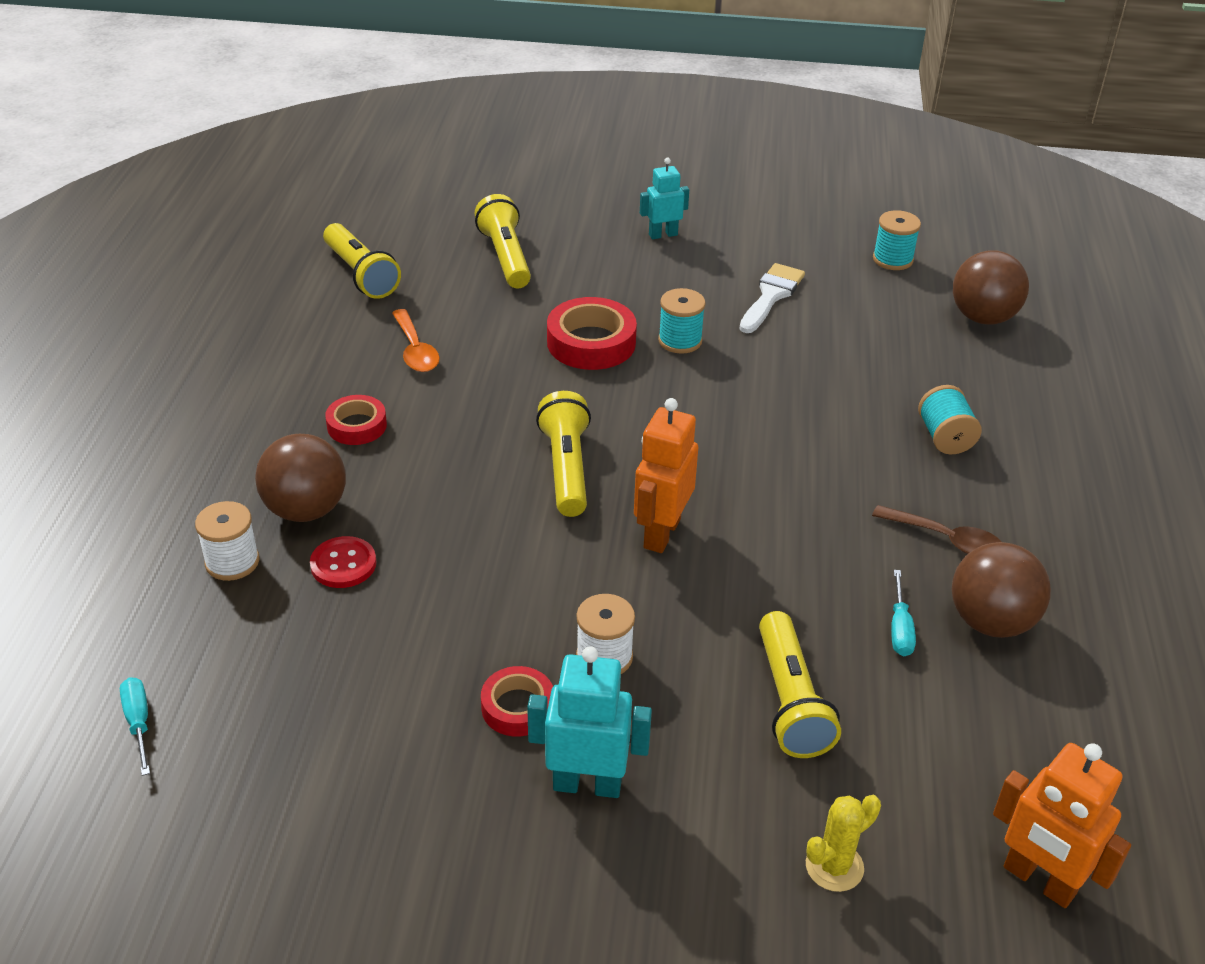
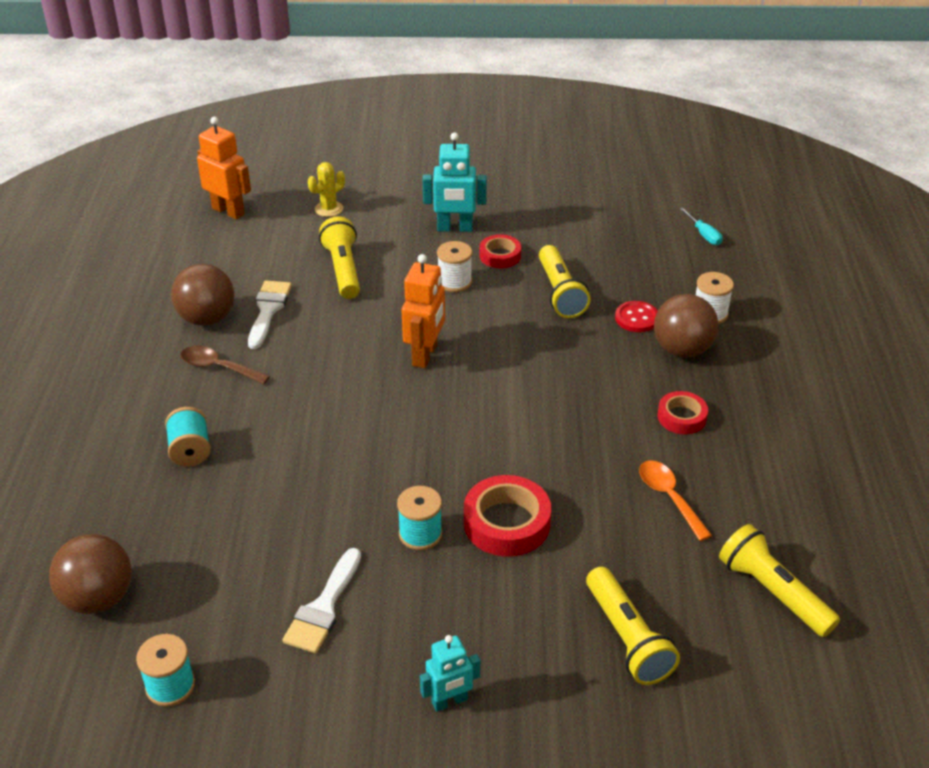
camera: 175 degrees right, 0 degrees up
yellow flashlight [536,391,591,517] -> yellow flashlight moved to [539,245,590,318]
turquoise screwdriver [891,570,916,656] -> white brush [248,280,292,349]

